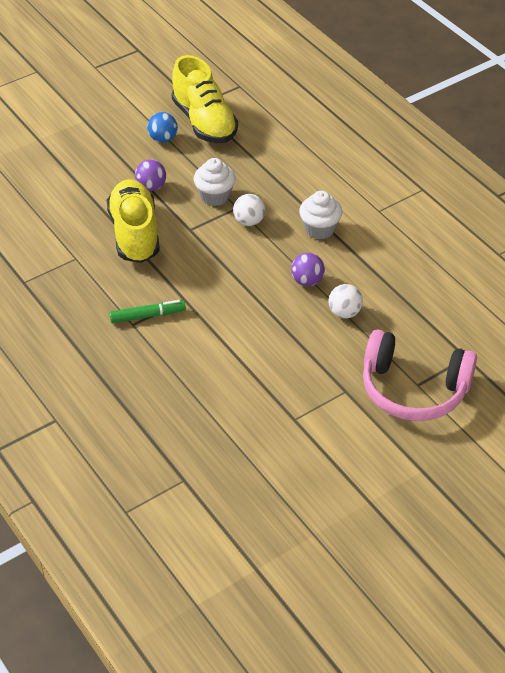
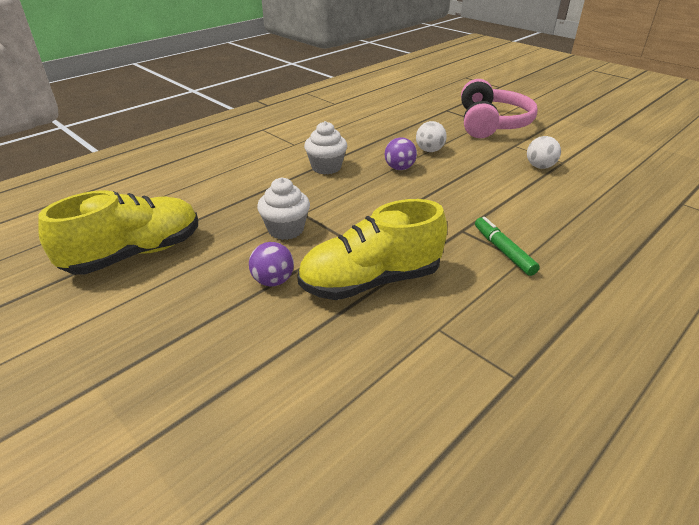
camera: 100 degrees left, 10 degrees down
blue ball [147,112,178,143] -> none
white ball [233,194,265,226] -> white ball moved to [527,136,561,169]

